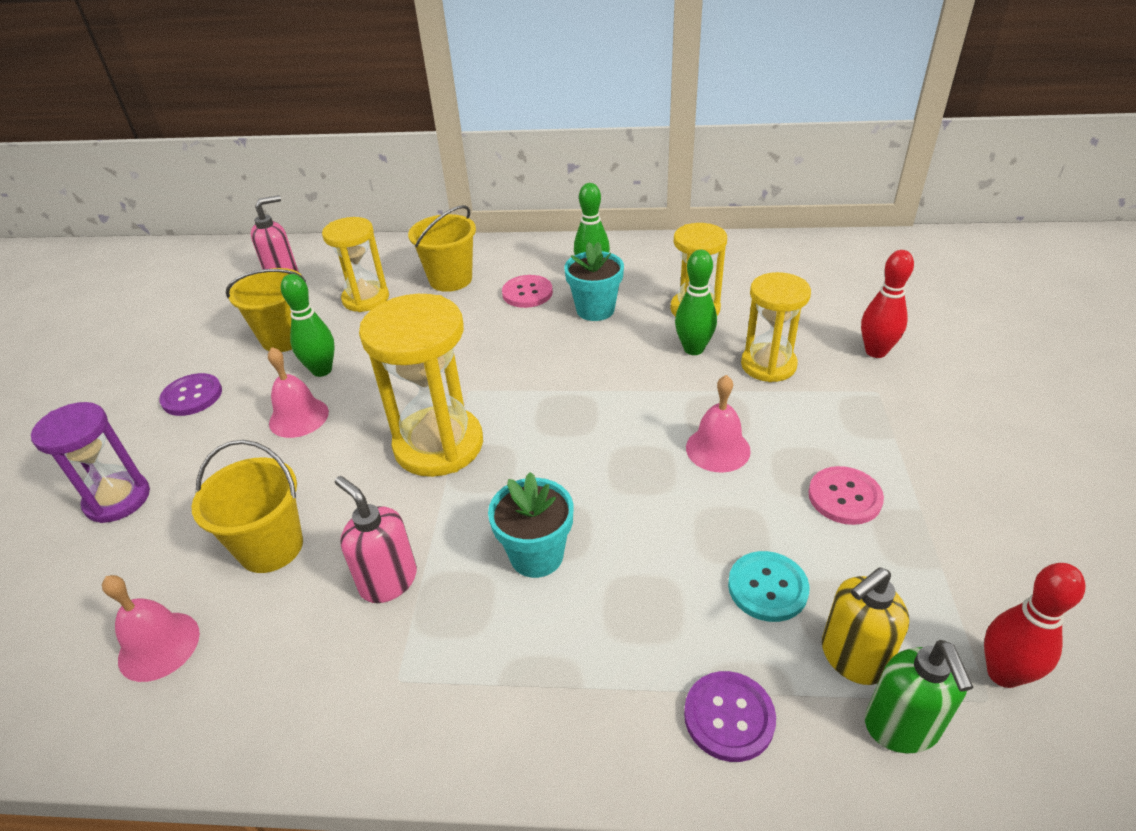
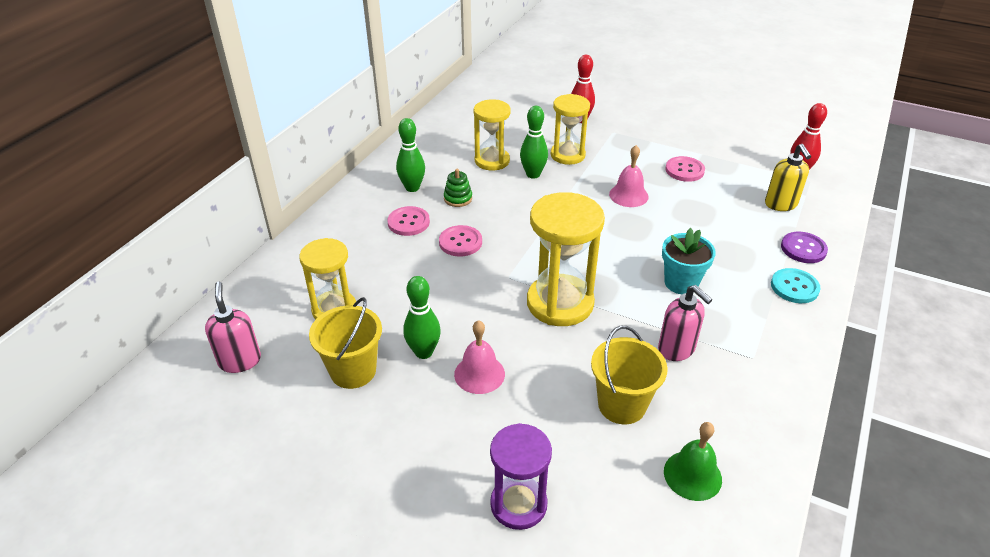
camera: 70 degrees left, 0 degrees up
pink bell [102,575,200,682] -> green bell [664,422,722,501]
purple button [159,373,222,416] -> none
pink soap dispenser [335,476,417,603] -> pink soap dispenser turned 105 degrees counterclockwise [658,285,712,361]
yellow bucket [408,205,476,292] -> none
turquoise flower pot [564,242,624,321] -> green stacking toy [444,169,472,207]
turquoise button [728,551,810,622] -> turquoise button moved to [771,268,821,303]
green soap dispenser [865,640,973,753] -> none
none -> pink button [439,225,482,257]

